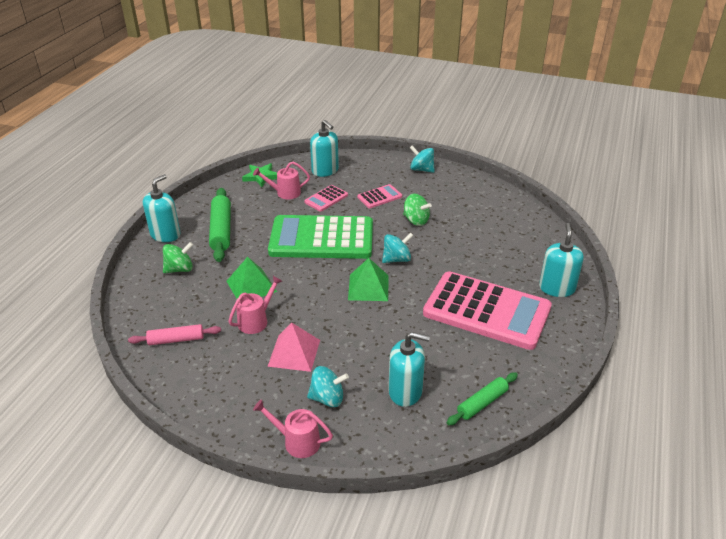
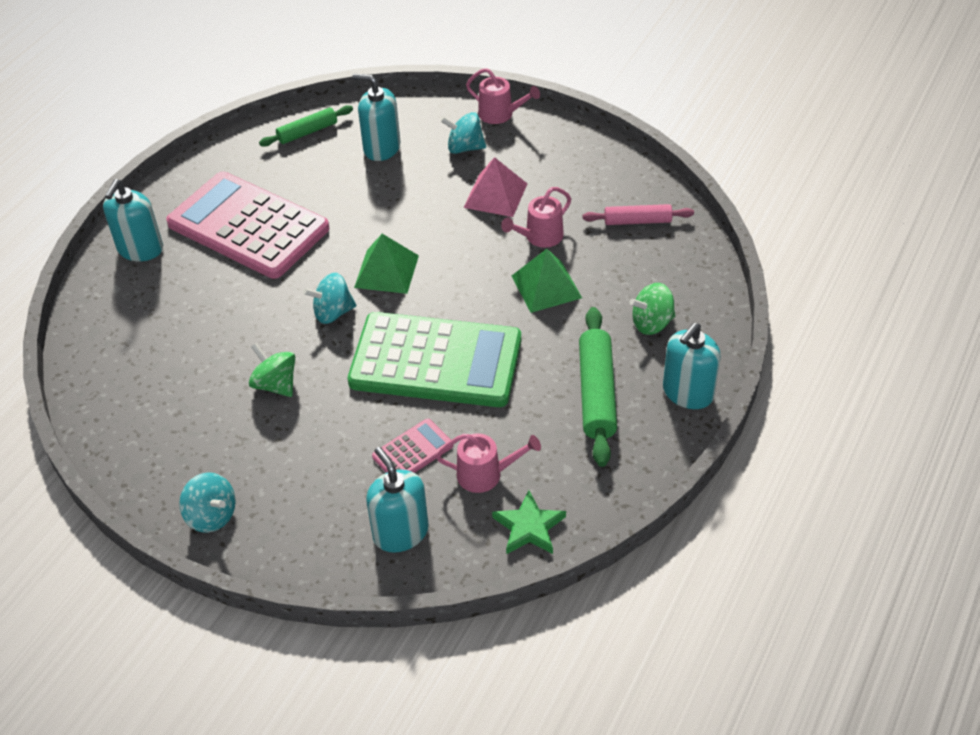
camera: 170 degrees left, 10 degrees up
pink calculator [357,184,402,208] -> none

